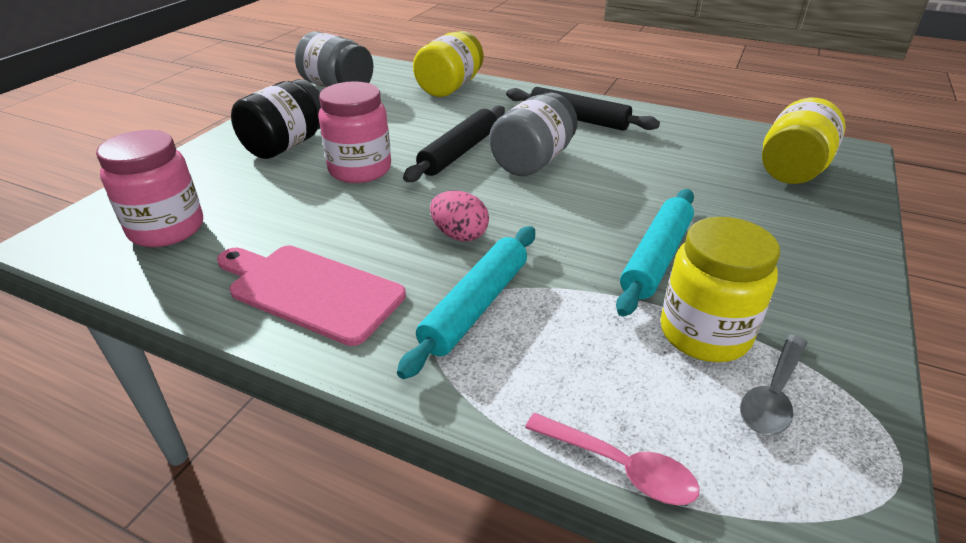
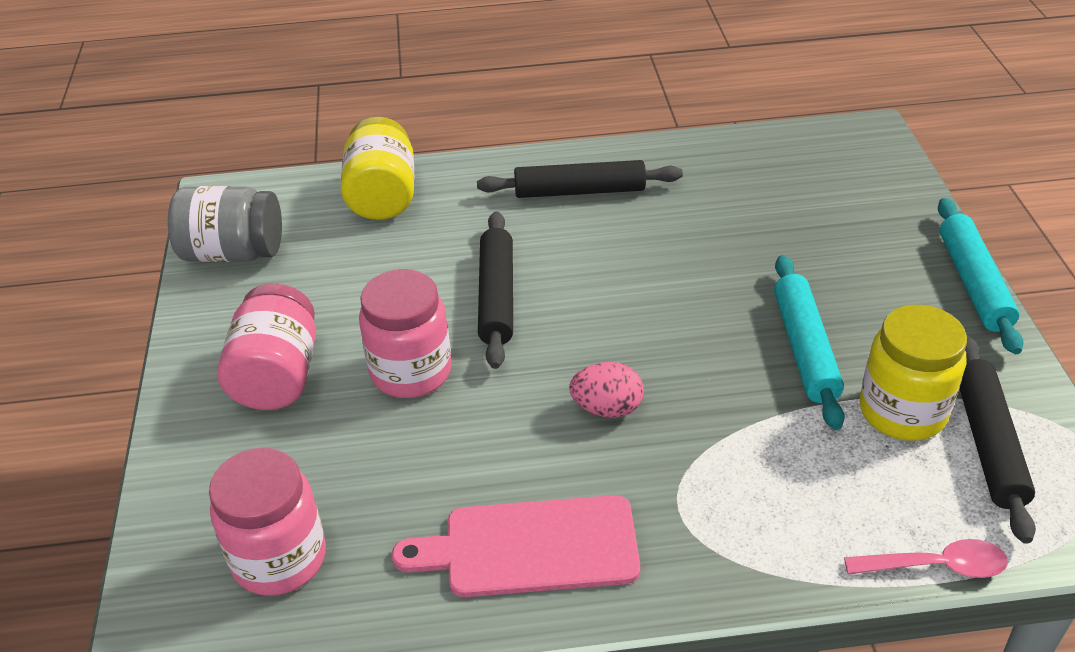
camera: 30 degrees left, 5 degrees up
black jar [231,79,321,159] -> pink jar [217,283,316,410]
turquoise rolling pin [397,226,535,379] -> turquoise rolling pin moved to [938,198,1024,354]
grey jar [489,92,578,176] -> none
grey spoon [740,334,808,435] -> black rolling pin [959,336,1036,544]
yellow jar [762,98,846,184] -> none

